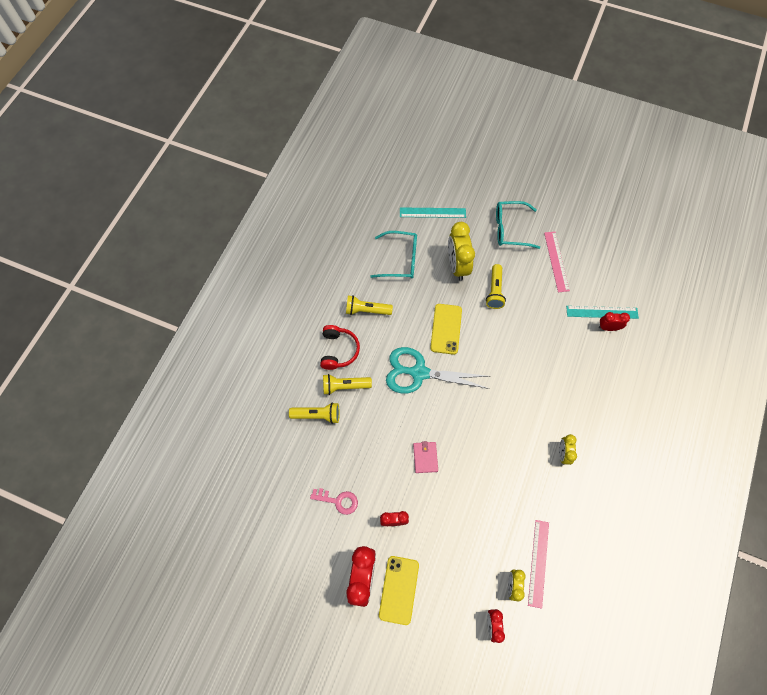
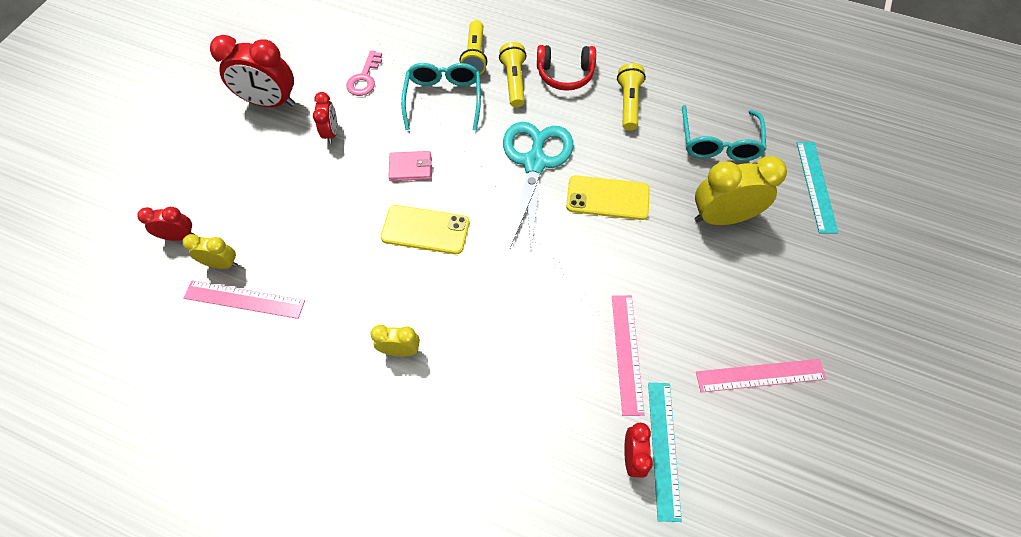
camera: 90 degrees right, 5 degrees down
yellow phone [379,556,419,625] -> yellow phone moved to [381,205,469,254]
yellow flashlight [486,264,506,309] -> none
turquoise glasses [496,201,540,249] -> turquoise glasses moved to [401,63,481,131]
none -> pink ruler [612,295,645,416]

